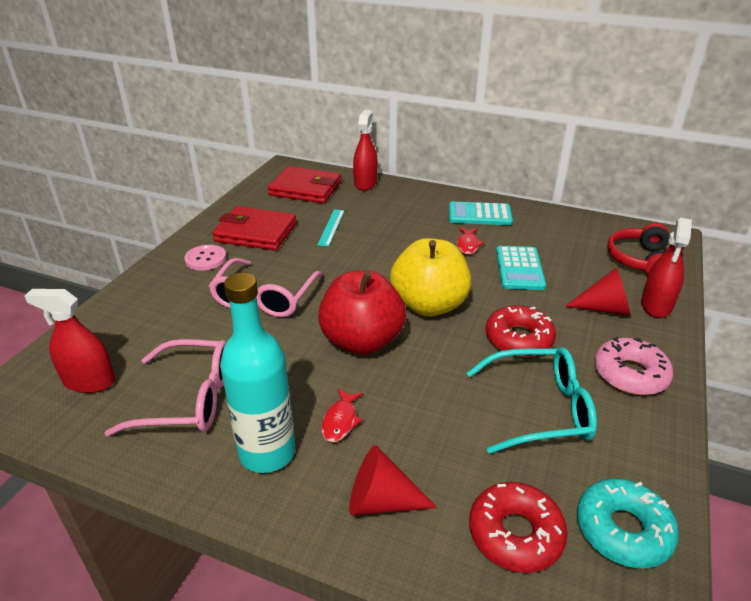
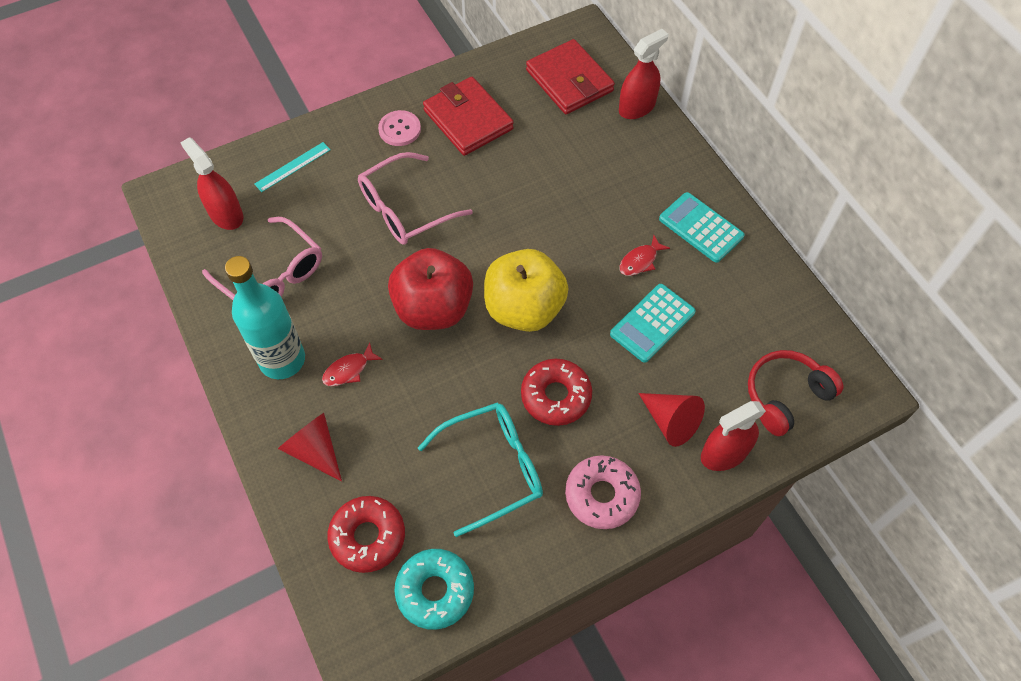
camera: 40 degrees right, 25 degrees up
turquoise ruler [317,209,345,247] -> turquoise ruler moved to [254,142,331,192]
turquoise glasses [467,347,597,454] -> turquoise glasses turned 60 degrees counterclockwise [418,402,543,537]

